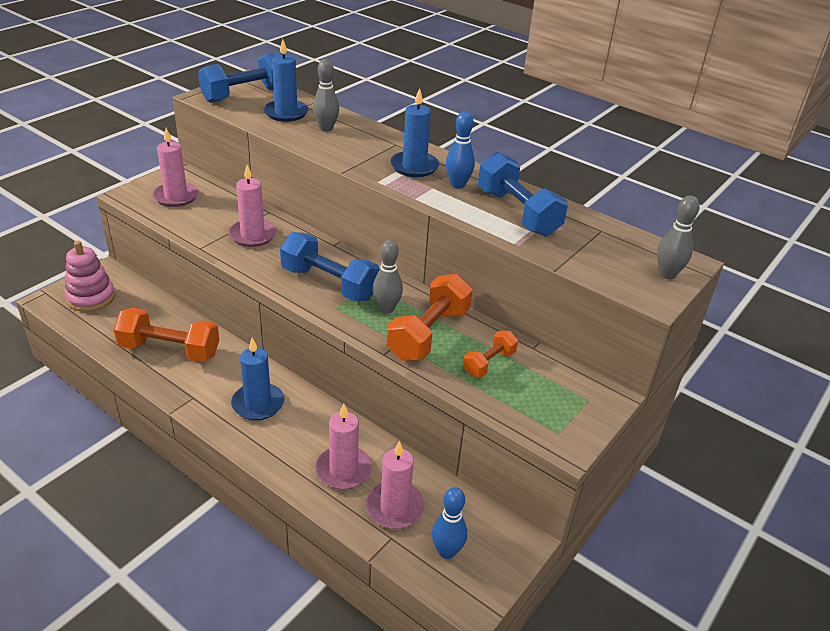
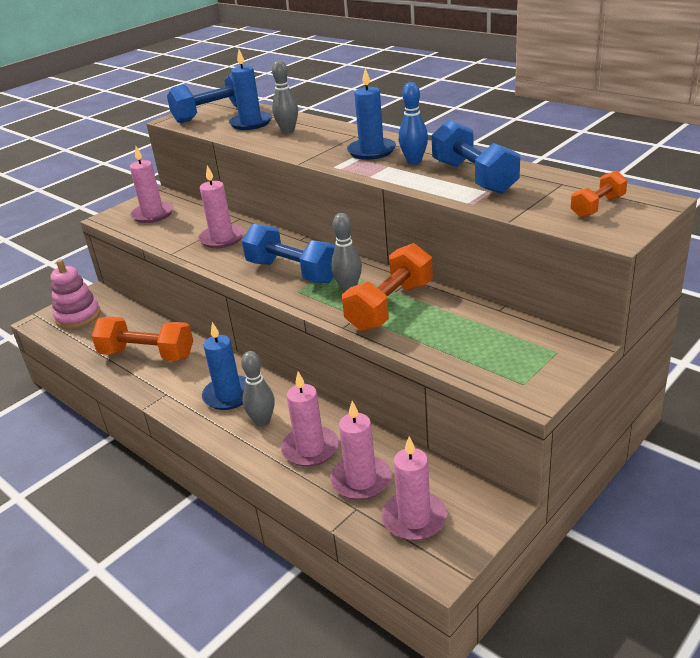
camera: 10 degrees right, 5 degrees down
blue bowling pin [432,487,467,559] -> pink candle [381,437,447,541]
orange dumbbell [463,330,518,377] -> orange dumbbell moved to [571,171,627,218]
grey bowling pin [657,195,700,279] -> grey bowling pin moved to [241,351,275,427]

